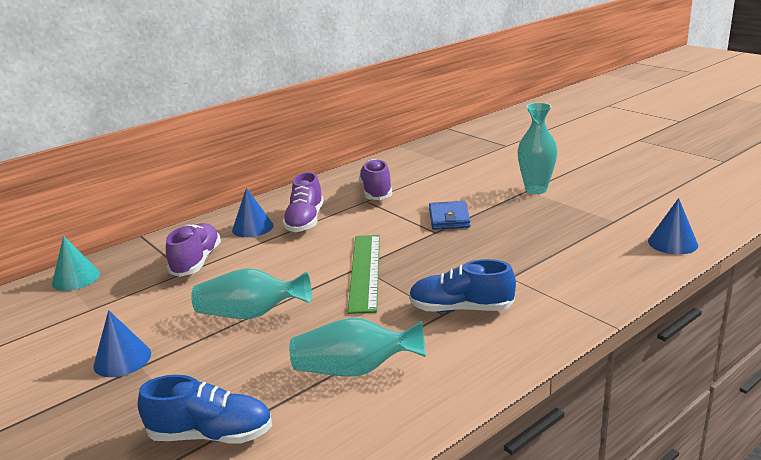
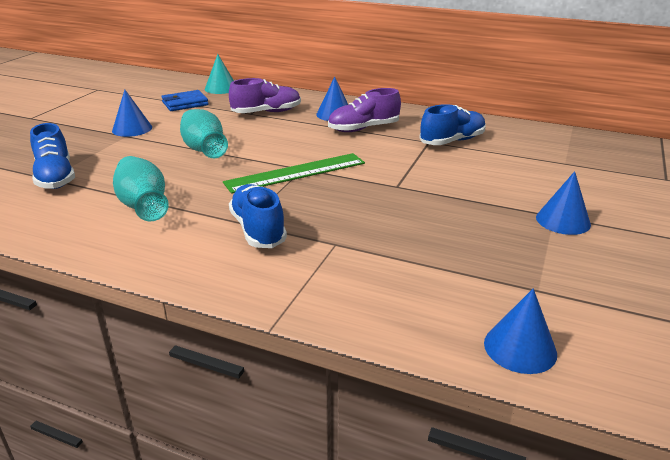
camera: 60 degrees right, 5 degrees up
purple shoe [359,159,392,200] -> blue shoe [419,104,486,145]
blue wallet [429,201,470,230] -> blue wallet moved to [161,90,209,111]
turquoise vase [518,103,558,194] -> blue cone [536,171,591,235]

